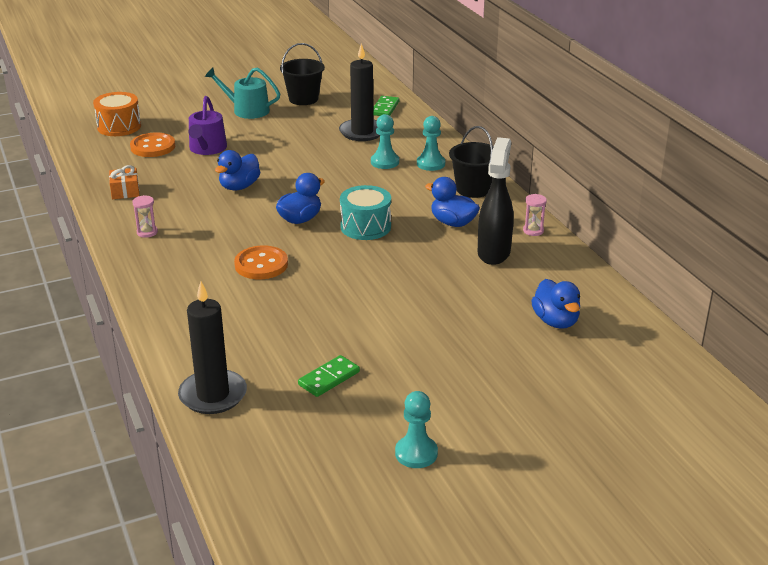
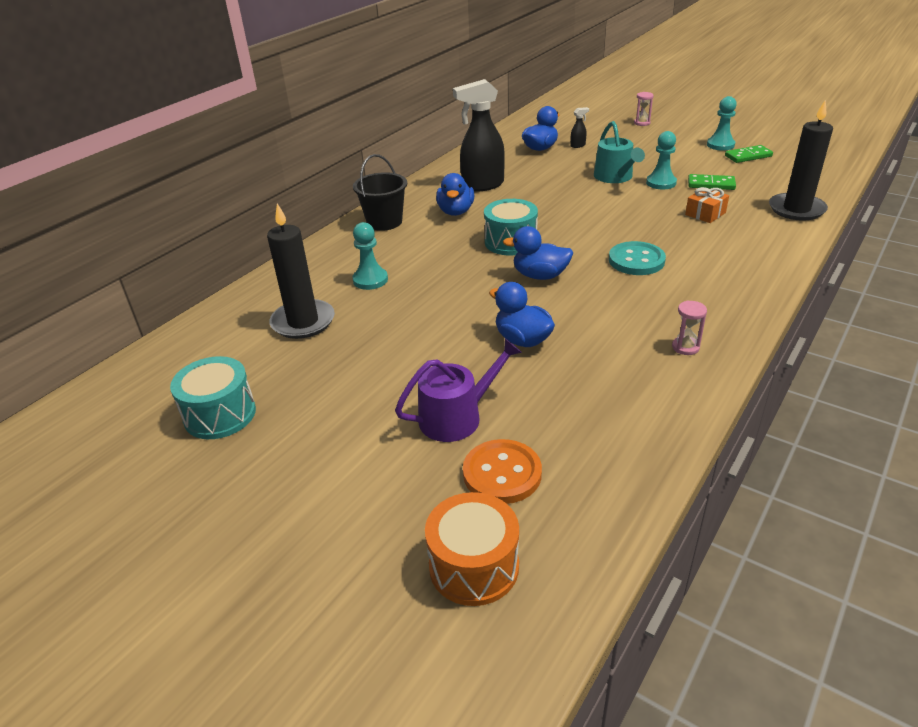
camera: 120 degrees left, 5 degrees up
orange gift [109,165,139,199] -> orange gift moved to [685,187,729,223]
turquoise watering can [205,67,280,119] -> turquoise watering can moved to [594,121,645,183]
blue duck [215,150,260,190] -> blue duck turned 135 degrees counterclockwise [489,282,555,347]
orange button [234,246,288,279] -> turquoise button [609,241,666,275]
black bucket [280,43,325,105] -> turquoise drum [170,356,256,439]
green domino [373,96,399,116] -> green domino moved to [725,145,773,163]
turquoise pawn [417,116,445,171] -> turquoise pawn moved to [646,131,677,190]
pink hourglass [523,194,547,236] -> pink hourglass moved to [634,92,654,126]
none -> black spray bottle [570,107,589,148]

